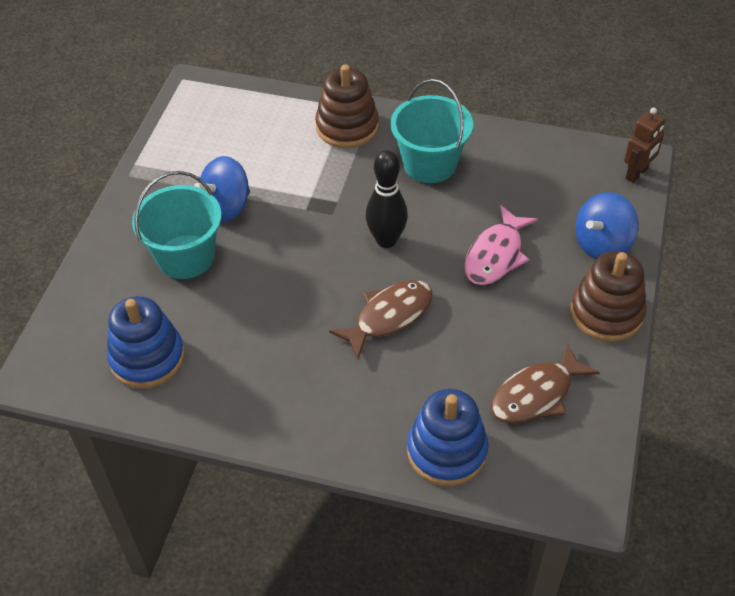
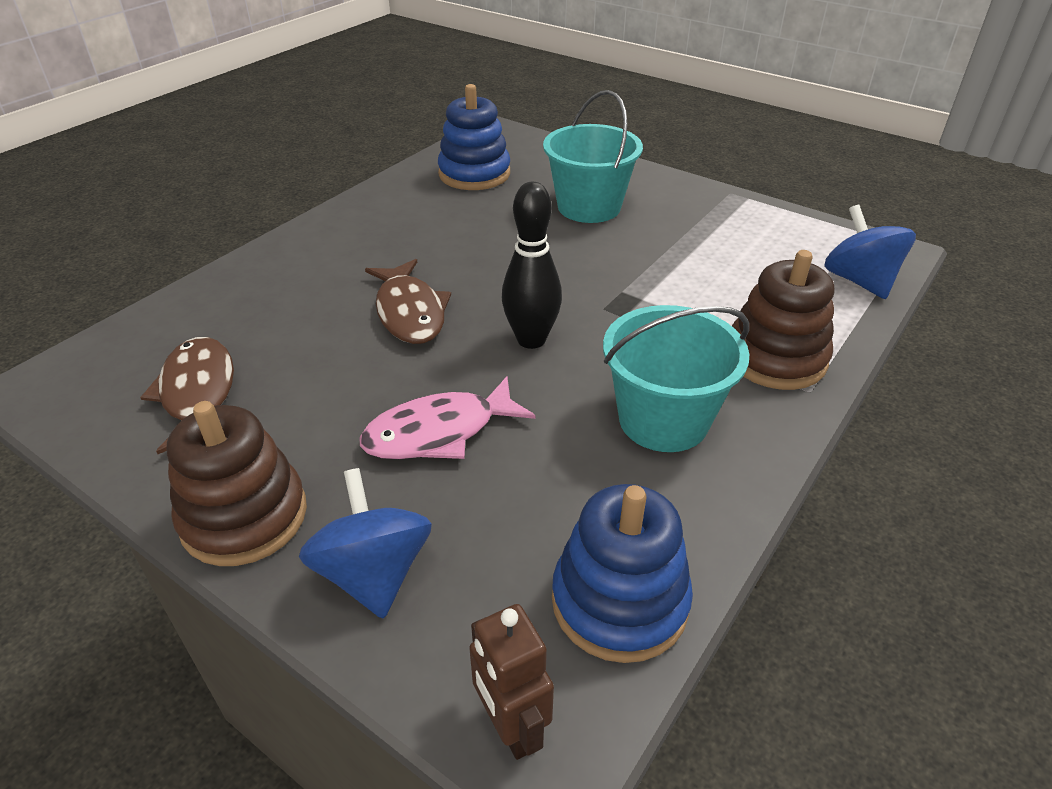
camera: 110 degrees right, 10 degrees down
blue spinning top [194,156,250,222] -> blue spinning top moved to [824,205,916,299]
blue stacking toy [407,389,488,486] -> blue stacking toy moved to [552,484,693,663]
pink fish [464,205,538,285] -> pink fish turned 75 degrees counterclockwise [360,376,535,459]

